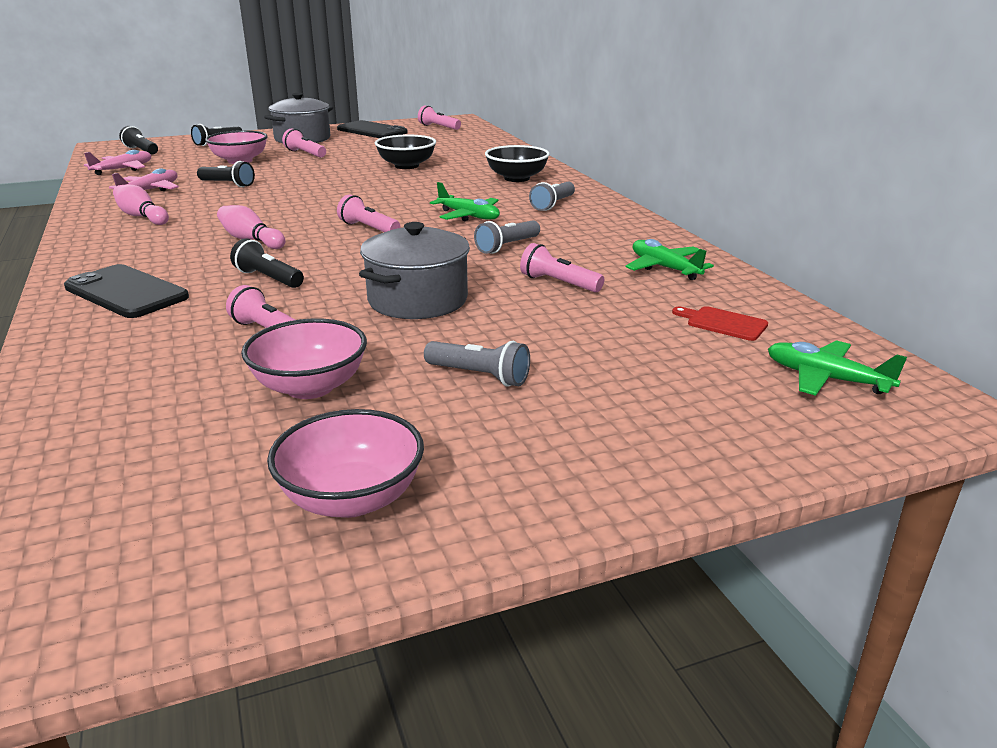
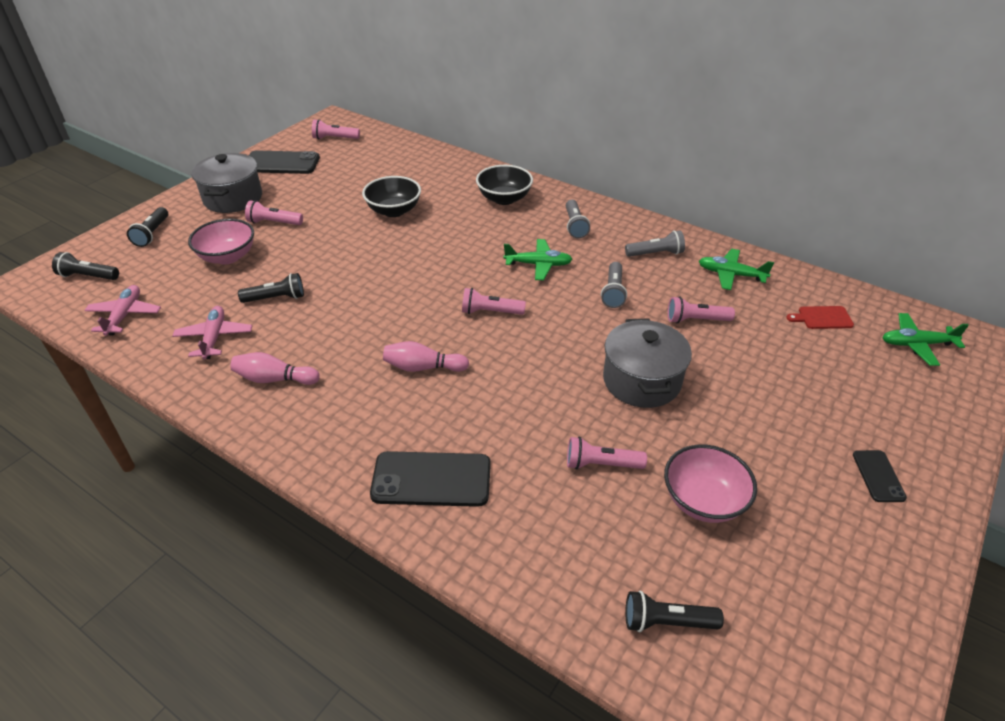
camera: 35 degrees left, 15 degrees up
black flashlight [230,238,304,288] -> black flashlight moved to [625,591,724,632]
pink bowl [267,409,424,518] -> none
grey flashlight [424,341,530,387] -> grey flashlight moved to [625,230,685,257]
none -> black phone [853,450,907,502]

